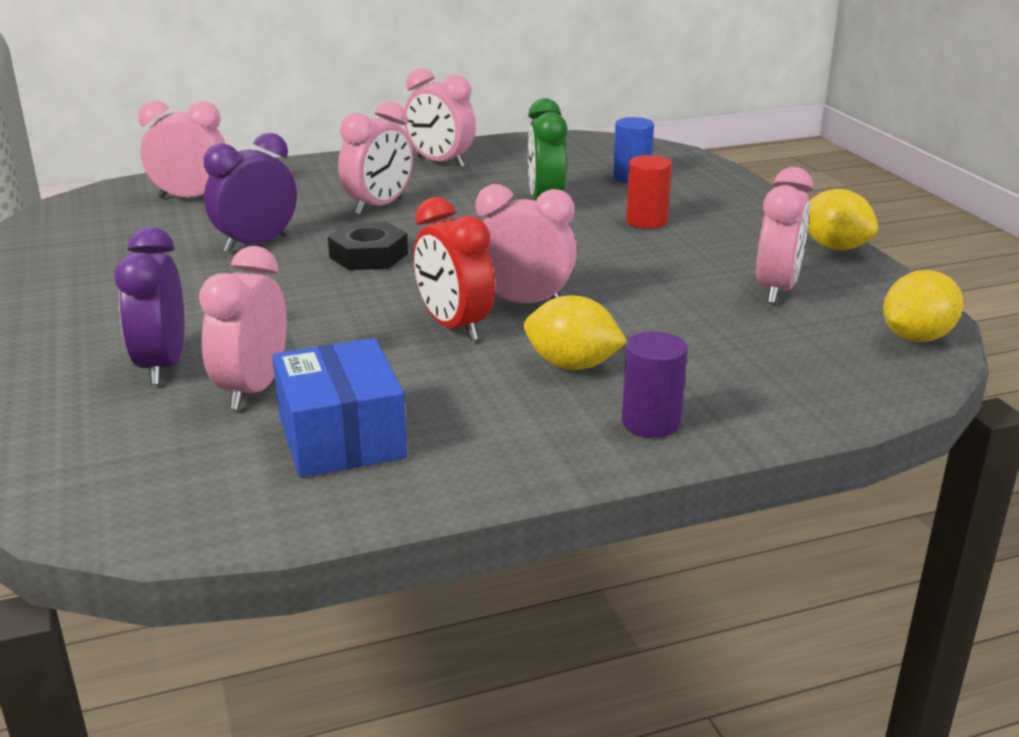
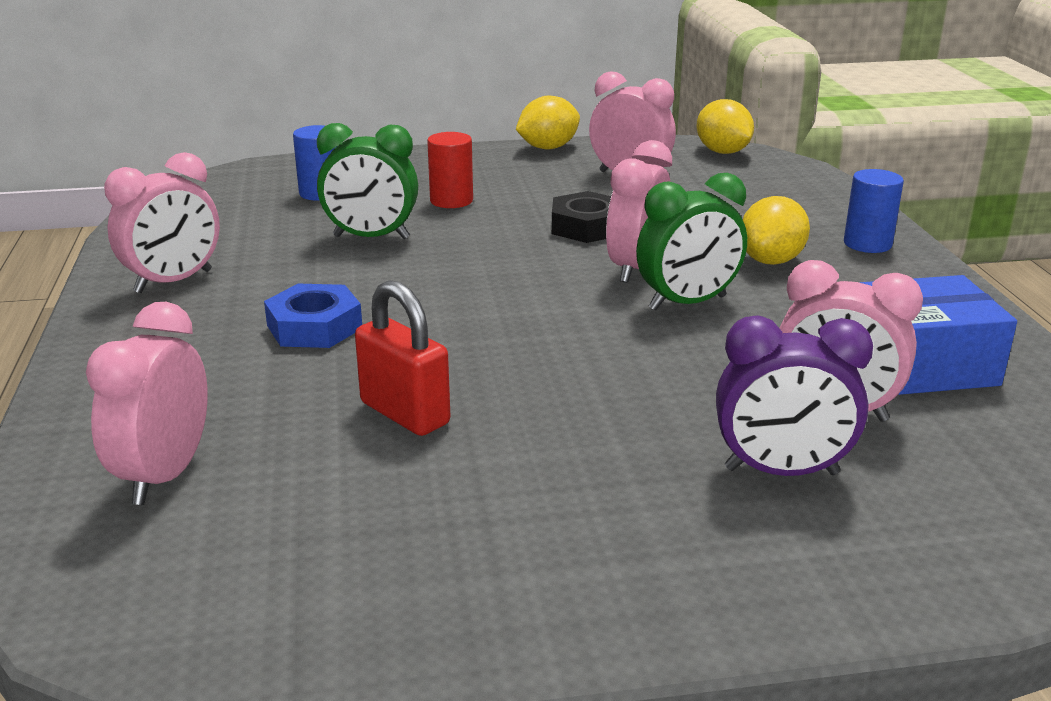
camera: 80 degrees left, 0 degrees up
purple clock [204,133,297,252] -> red padlock [355,280,450,436]
black nut [328,222,408,270] -> black nut moved to [552,191,611,243]
pink clock [338,102,413,215] -> blue nut [264,284,362,348]
red clock [413,197,495,341] -> green clock [636,173,747,311]
purple cylinder [622,331,688,438] -> blue cylinder [844,169,904,253]

